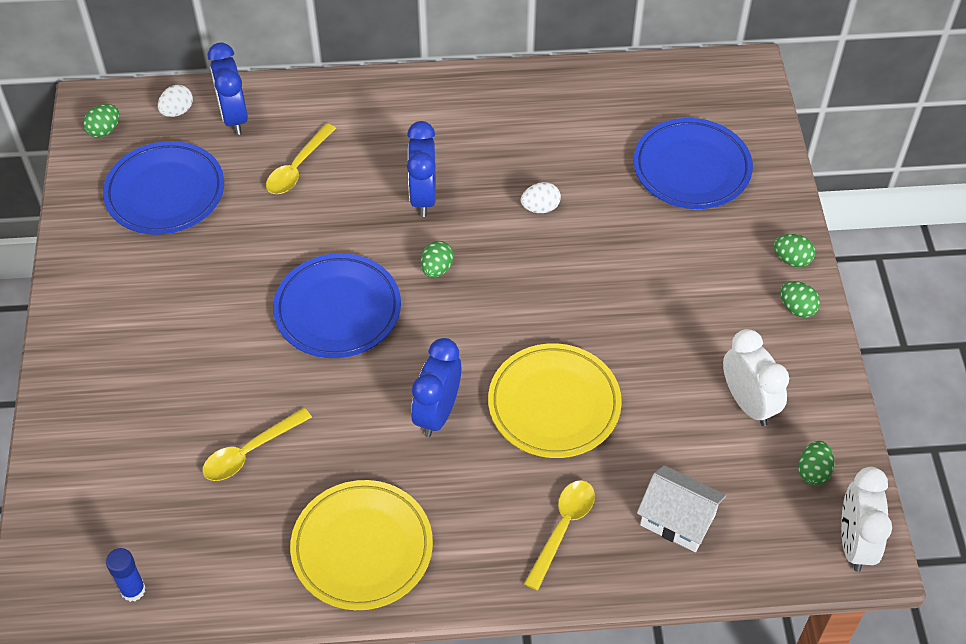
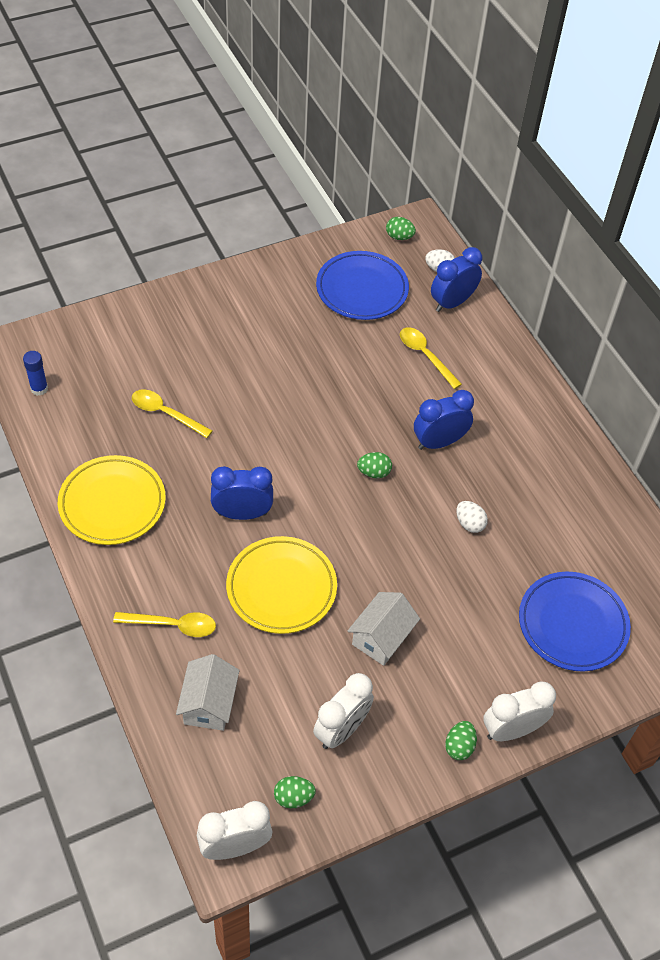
camera: 65 degrees right, 0 degrees up
yellow spoon [266,123,336,194] -> yellow spoon turned 45 degrees clockwise [400,327,462,389]
blue plate [273,253,401,358] -> none
green egg [774,234,815,267] -> white clock [483,682,556,741]
none -> white house [348,592,420,666]

